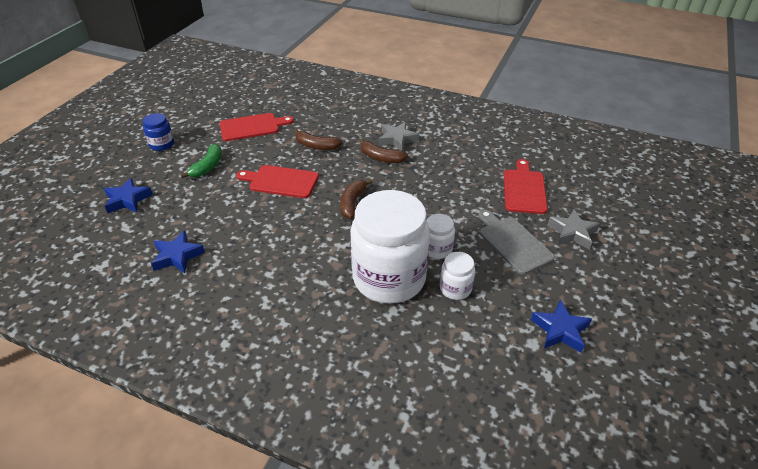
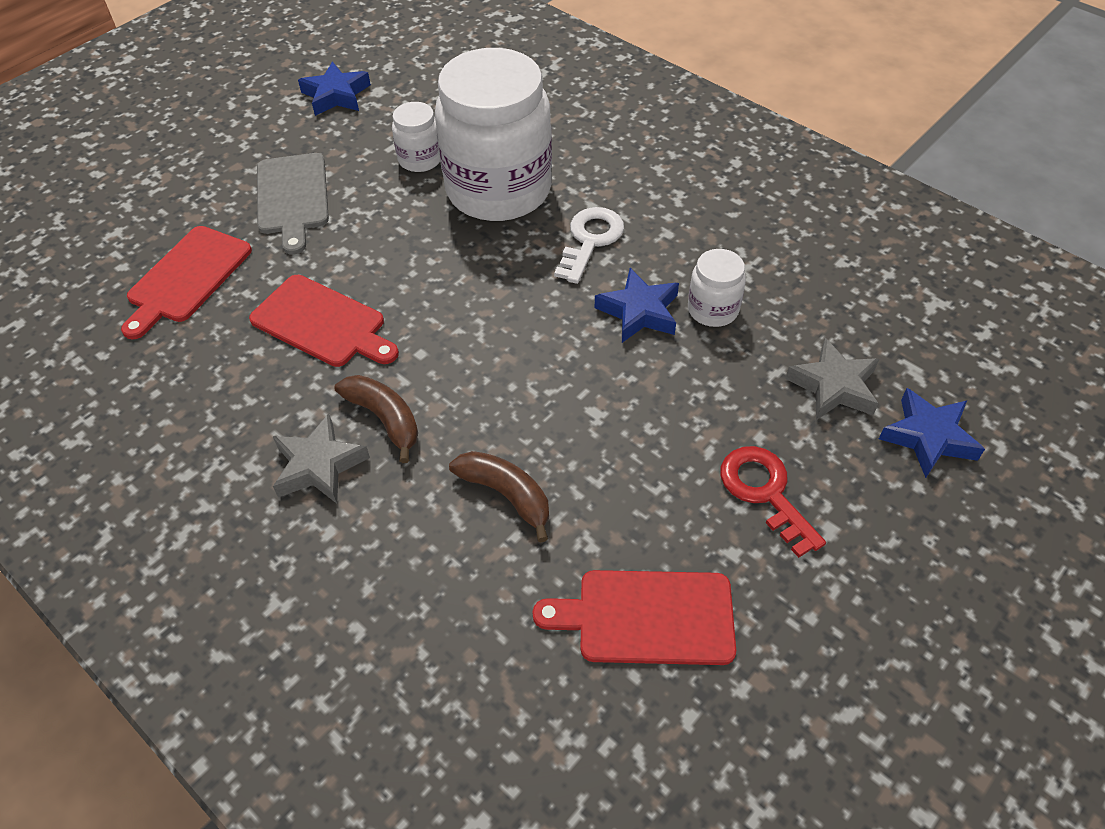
camera: 160 degrees left, 10 degrees up
blue jar [143,113,174,151] -> none
blue star [151,231,205,273] -> blue star moved to [595,268,679,343]
green banana [181,144,222,178] -> red key [720,446,826,558]
red cutting board [236,165,319,198] -> red cutting board moved to [249,275,399,367]
brown banana [340,179,373,219] -> none
white jar [427,214,455,259] -> white jar moved to [688,249,746,327]
grey star [548,209,600,250] -> grey star moved to [785,338,879,420]
none -> white key [554,207,624,284]

